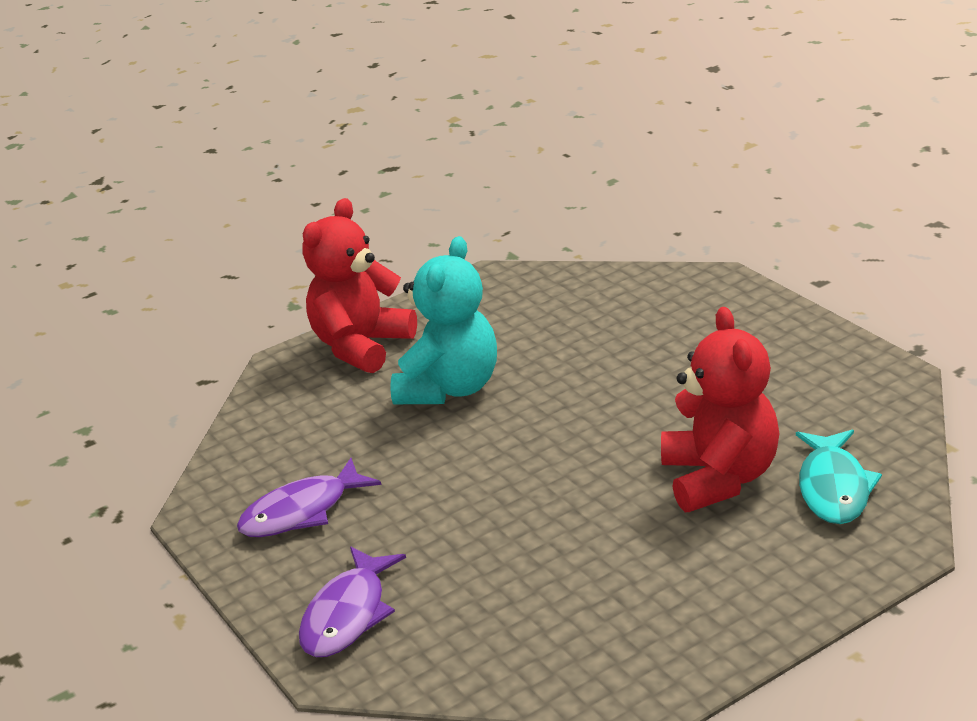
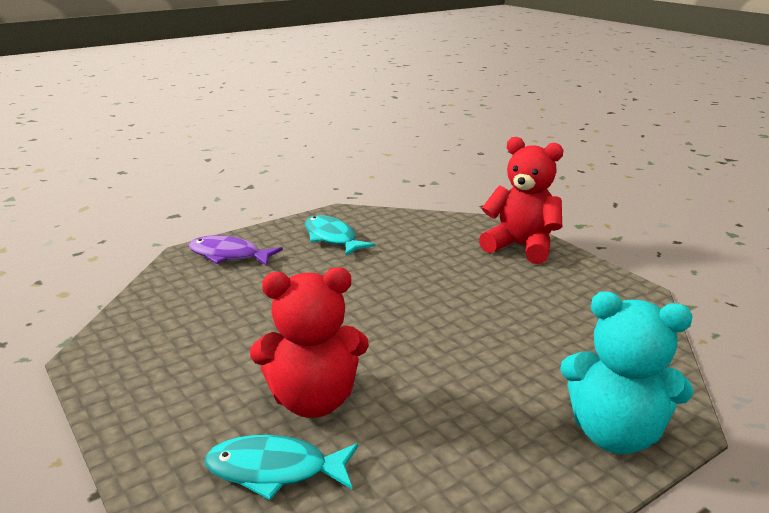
camera: 85 degrees right, 5 degrees down
purple fish [237,458,381,537] -> turquoise fish [305,215,375,256]
turquoise teddy bear [390,236,497,404] -> turquoise teddy bear moved to [560,291,693,454]

